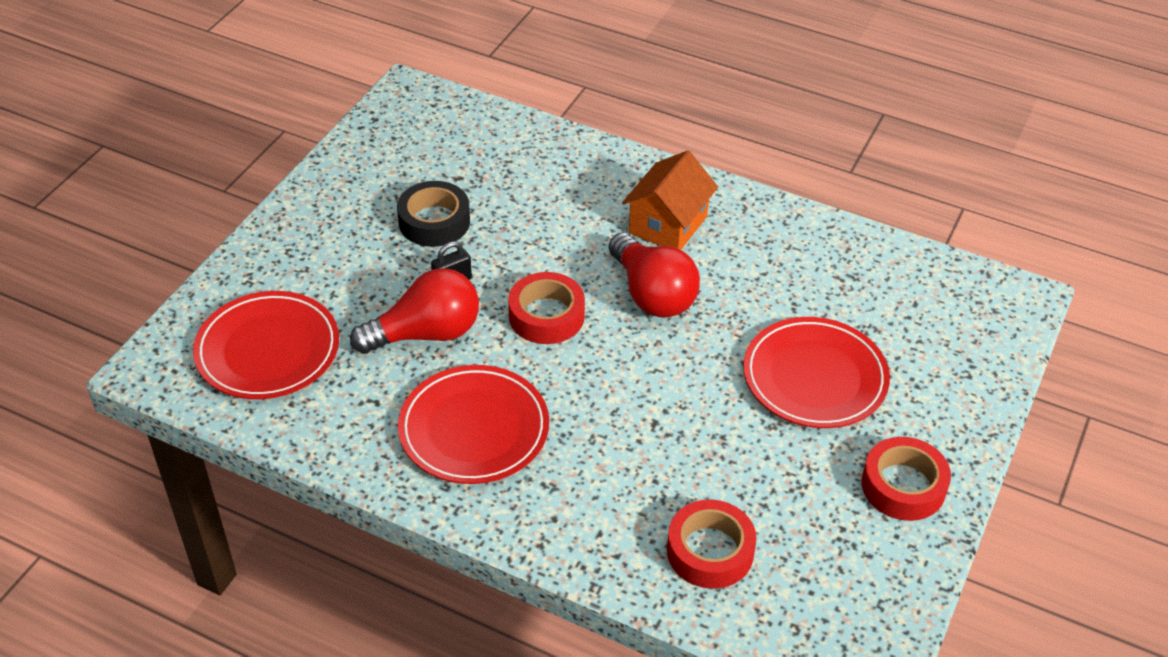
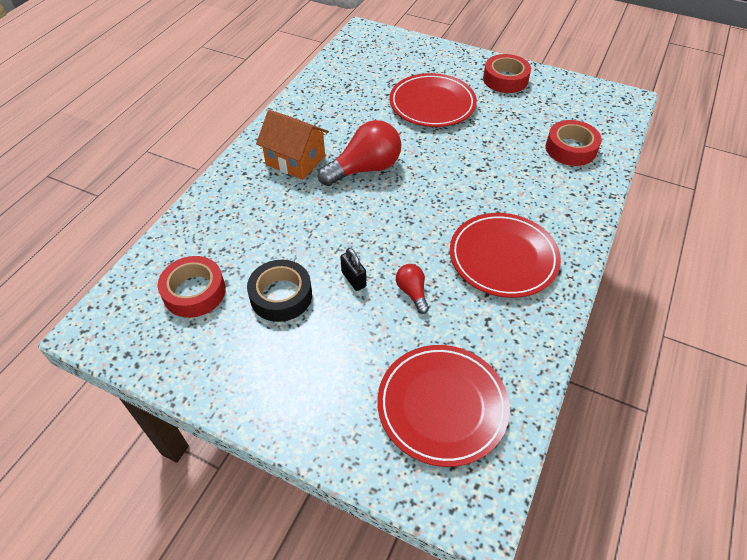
camera: 90 degrees left, 5 degrees up
red light bulb [350,268,479,354] -> red light bulb [396,264,429,314], size x0.50
red tape [508,272,585,344] -> red tape moved to [158,256,226,318]

